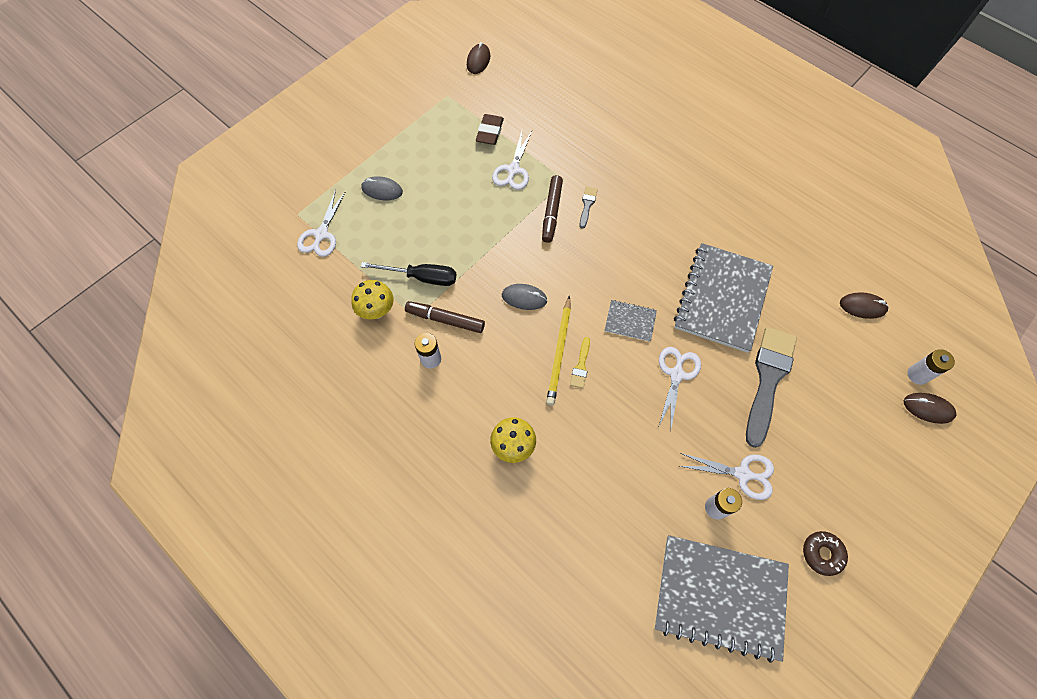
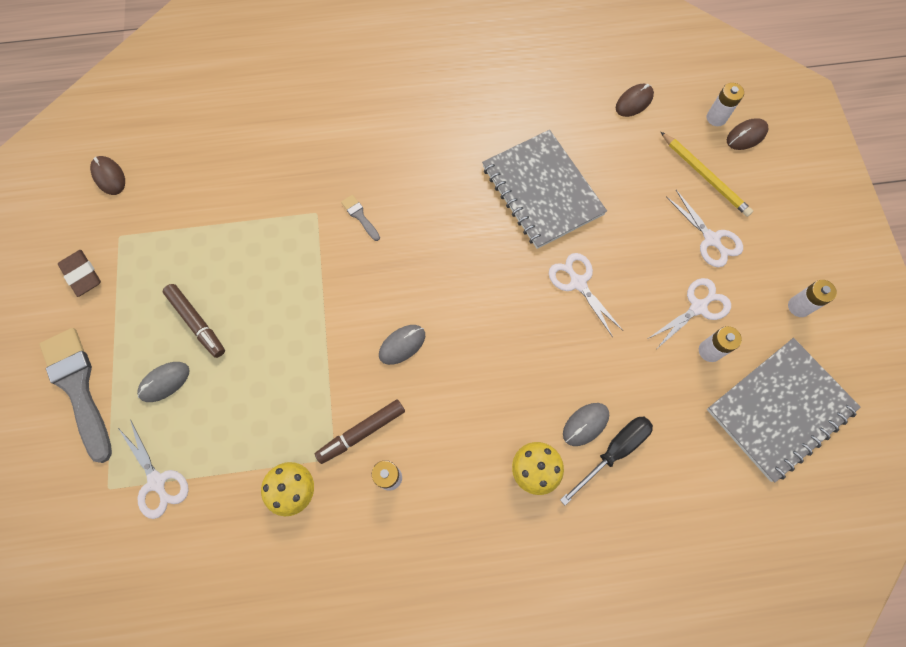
camera: 50 degrees left, 5 degrees up
black screwdriver [361,262,456,286] -> black screwdriver moved to [560,416,653,505]
brown eraser [476,114,504,145] -> brown eraser moved to [58,250,101,297]
white scissors [492,131,532,190] -> white scissors moved to [666,190,743,267]
brown marker [542,175,563,243] -> brown marker moved to [163,284,225,358]
yellow pencil [546,296,571,405] -> yellow pencil moved to [661,132,753,217]
yellow brush [570,337,590,388] -> none
grey notebook [605,300,657,342] -> none
grey brush [746,327,797,448] -> grey brush moved to [40,328,112,463]
brown donut [803,531,848,576] -> white battery [788,280,837,317]
none -> grey mouse [563,403,609,446]

